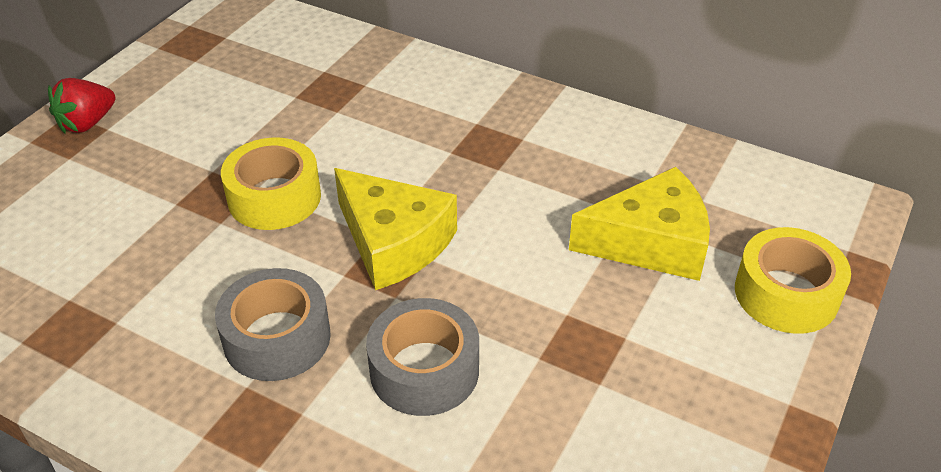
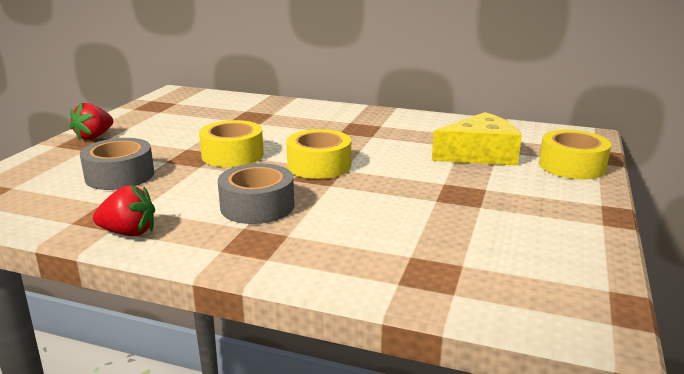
camera: 10 degrees left, 20 degrees down
yellow cheese [334,168,457,290] -> yellow tape [286,129,351,179]
grey tape [366,298,479,416] -> grey tape moved to [80,138,154,190]
none -> red strawberry [93,185,155,236]

